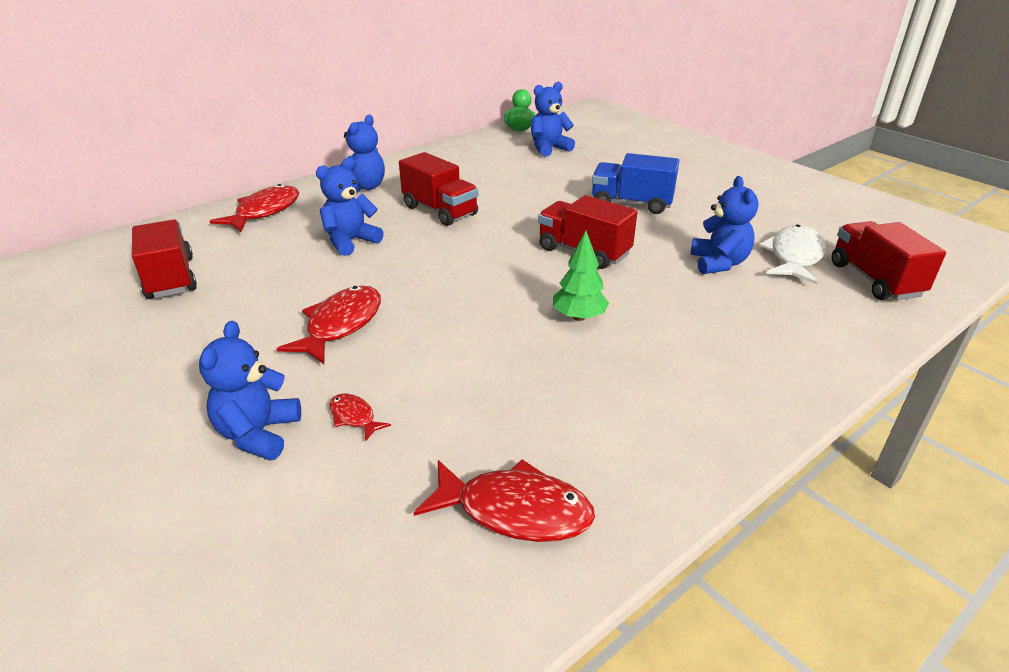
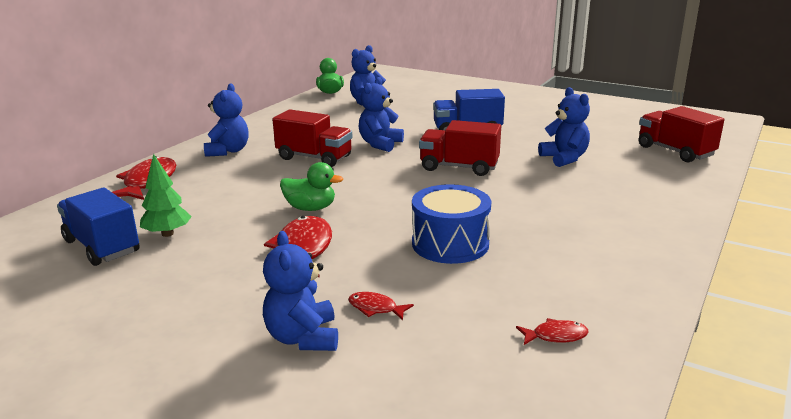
camera: 20 degrees left, 10 degrees down
red truck [132,219,197,299] -> blue truck [57,188,140,266]
blue teddy bear [316,158,384,256] -> blue teddy bear moved to [359,77,404,152]
red fish [414,459,595,542] -> red fish [516,318,589,345], size x0.49
green tree [553,231,609,321] -> green tree moved to [140,154,192,237]
white fish [759,225,826,284] -> none
none -> green duck [280,162,343,211]
none -> blue drum [412,184,491,264]

